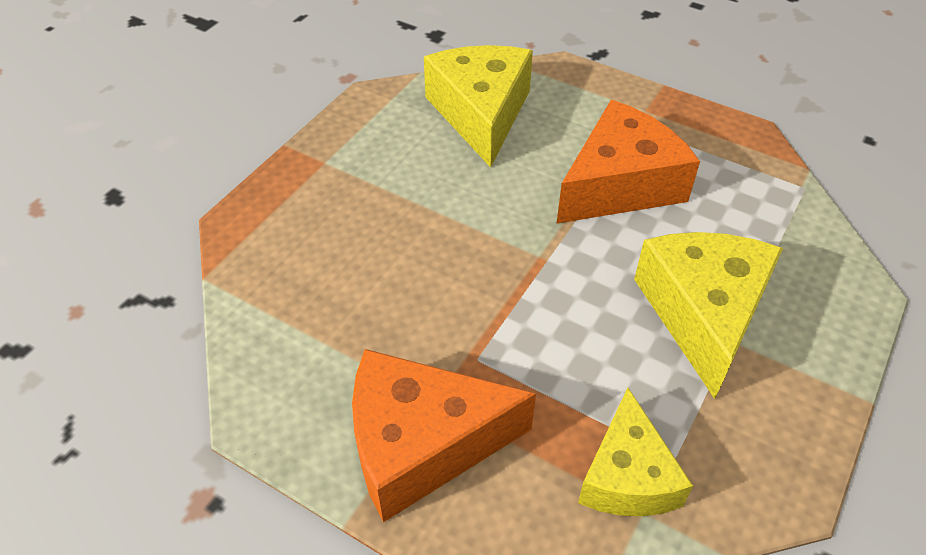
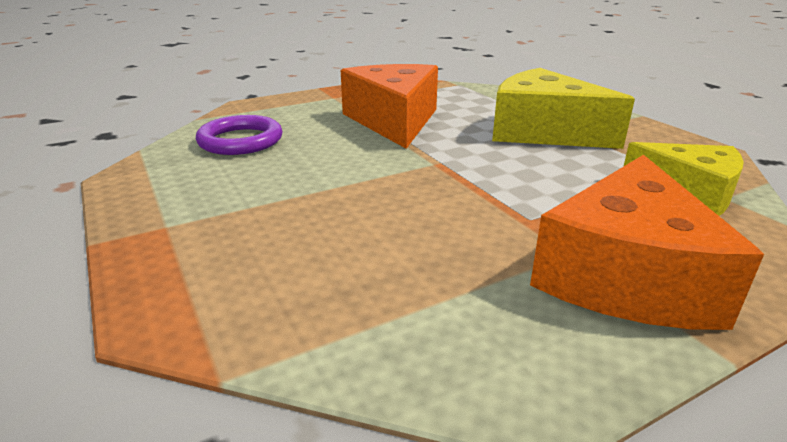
camera: 60 degrees left, 20 degrees down
yellow cheese [424,45,533,168] -> purple ring [196,115,283,155]

